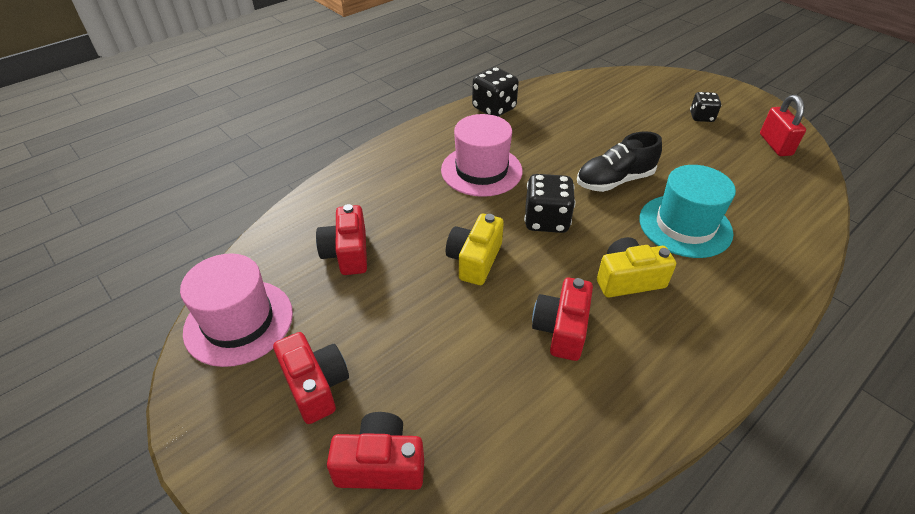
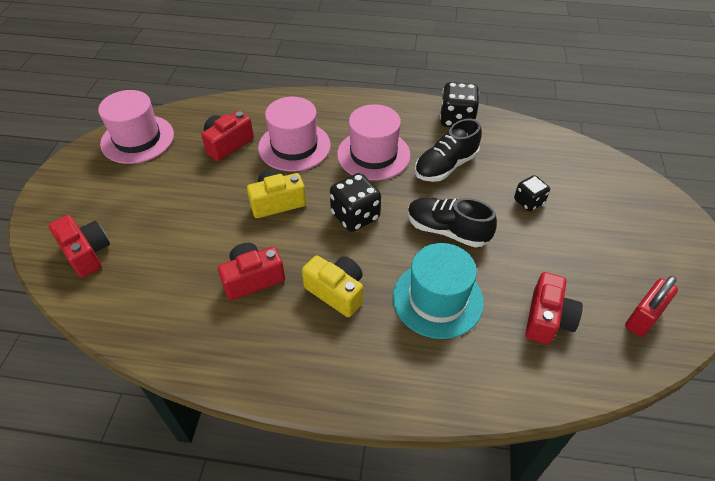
camera: 50 degrees right, 5 degrees up
red camera [273,332,349,424] -> red camera moved to [525,272,583,345]
black dice [690,92,721,122] -> black dice moved to [514,175,550,211]
none -> pink hat [258,97,331,171]
none -> black shoe [415,118,482,182]

